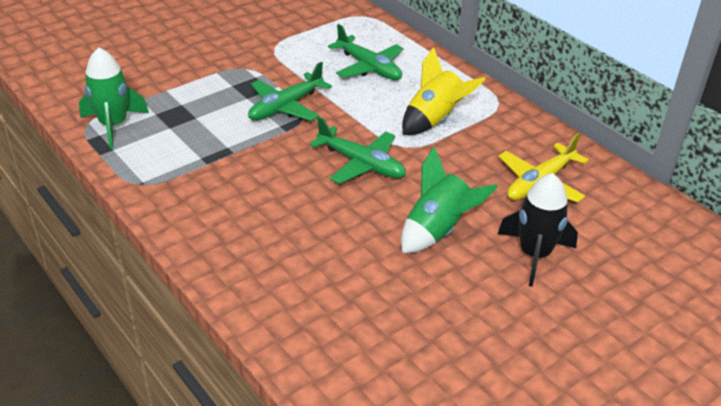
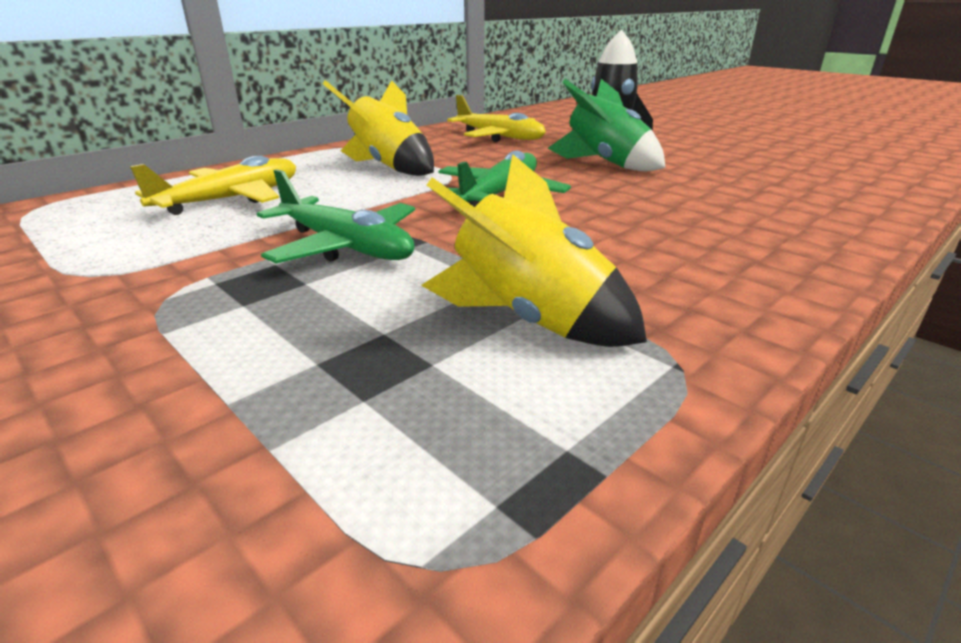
camera: 95 degrees left, 10 degrees down
green rocket [79,47,149,149] -> none
green plane [328,24,404,80] -> yellow plane [130,156,296,215]
none -> yellow rocket [421,154,647,347]

